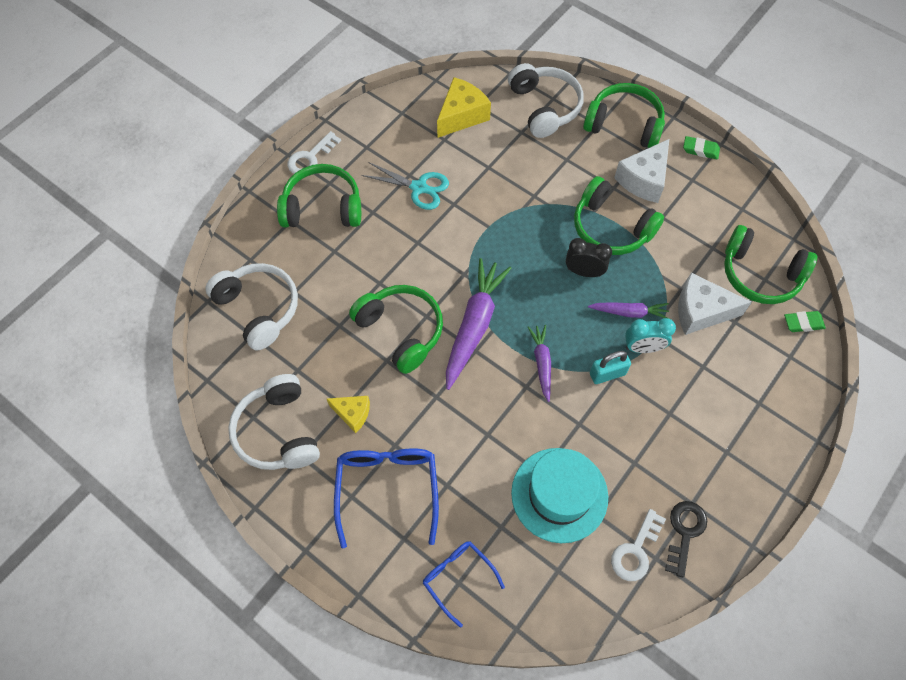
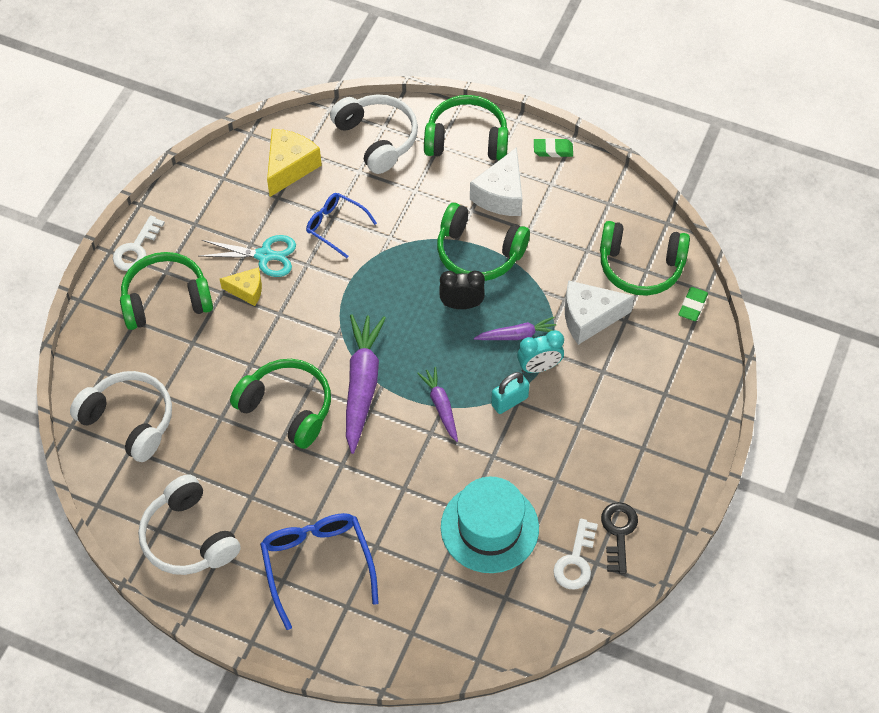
camera: 15 degrees left, 5 degrees down
yellow cheese [327,396,370,433] -> yellow cheese moved to [220,267,262,306]
blue glasses [423,541,505,628] -> blue glasses moved to [306,193,377,258]
green eraser [784,311,826,332] -> green eraser turned 45 degrees counterclockwise [679,287,708,321]

